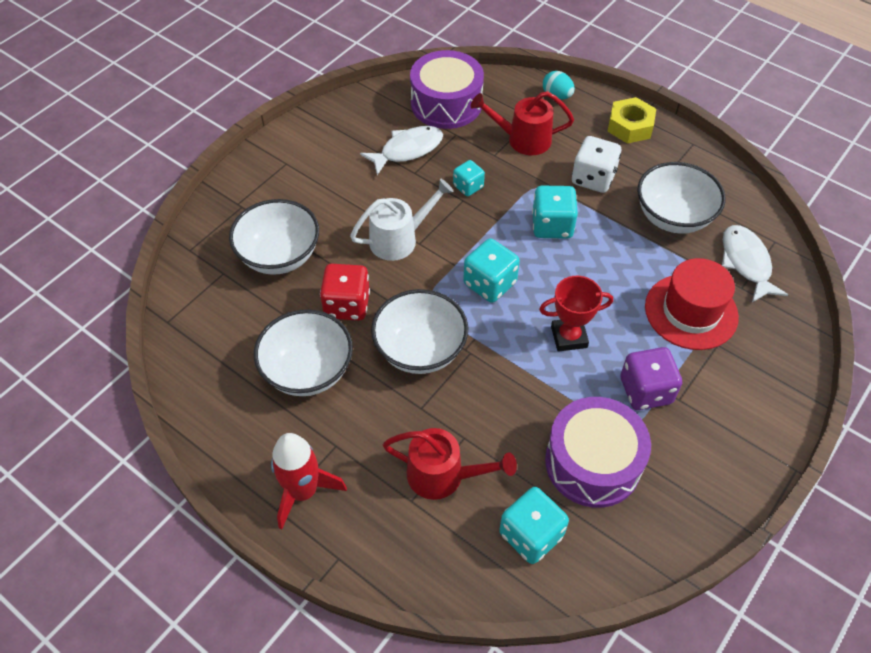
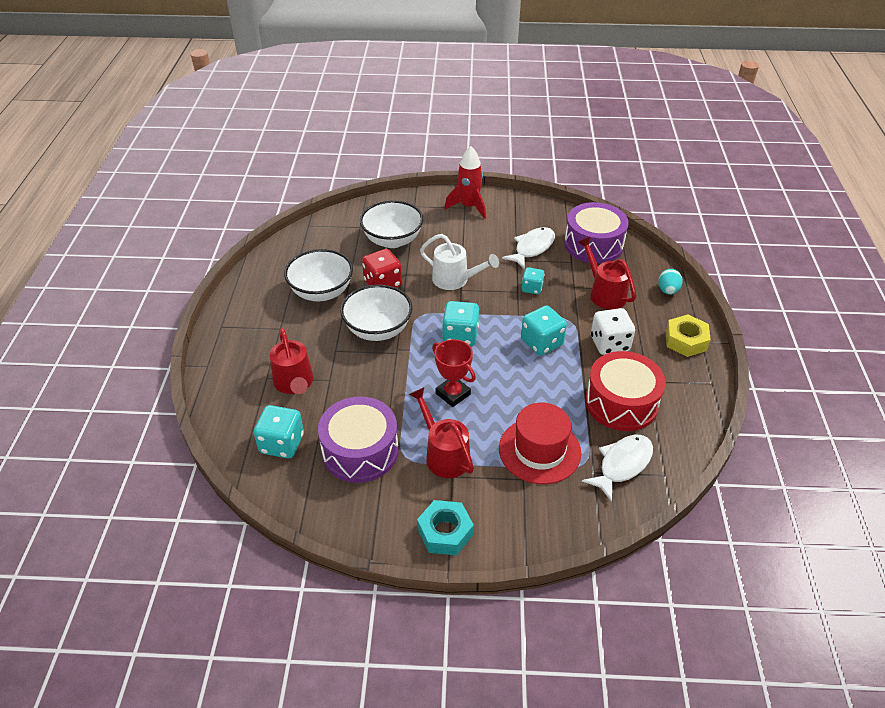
camera: 55 degrees right, 10 degrees down
red rocket [271,433,347,529] -> red rocket moved to [445,146,486,219]
white fish [360,126,443,175] -> white fish turned 75 degrees counterclockwise [502,227,555,269]
purple dice [621,347,682,410] -> red watering can [409,387,474,478]
white bowl [638,162,726,234] -> red drum [585,351,666,431]
none -> turquoise nut [417,500,474,555]

